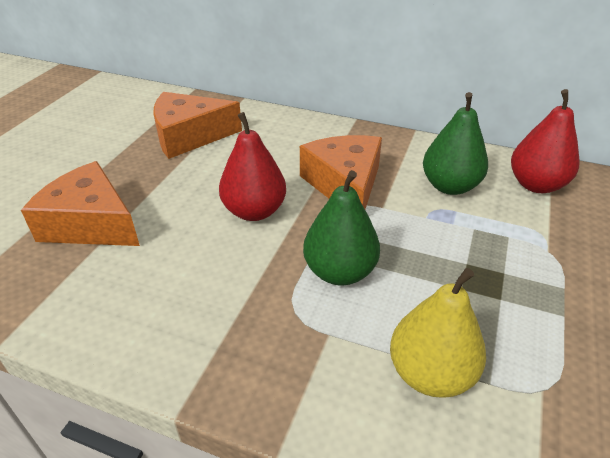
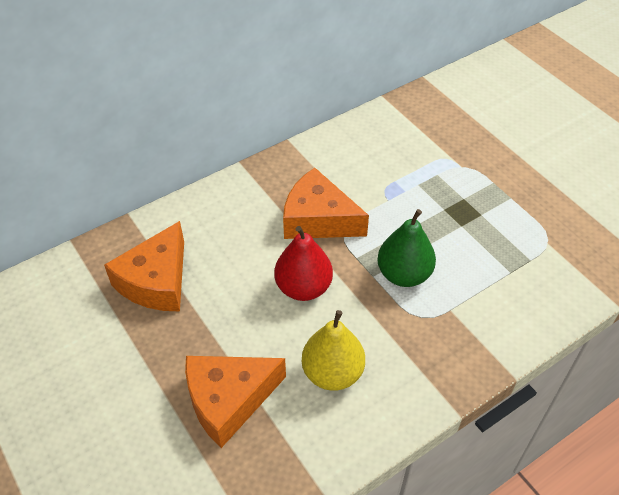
camera: 55 degrees left, 10 degrees up
yellow pear [390,268,486,398] -> yellow pear moved to [302,310,365,391]
green pear [423,92,488,195] -> none
red pear [511,89,579,193] -> none

